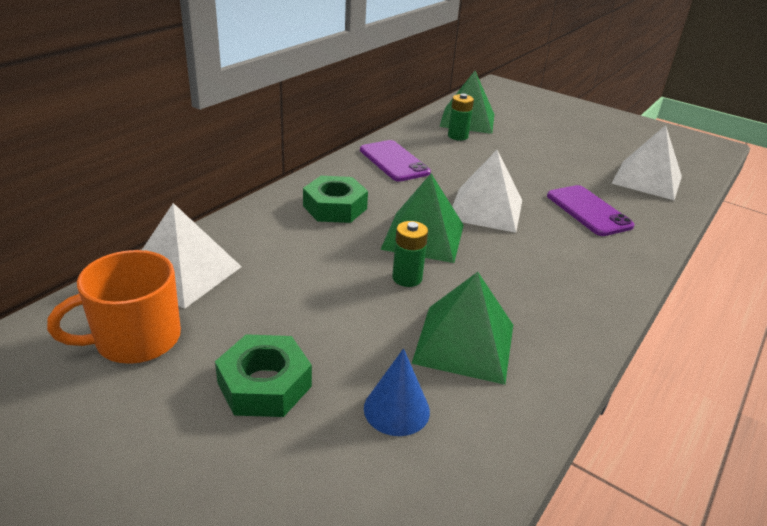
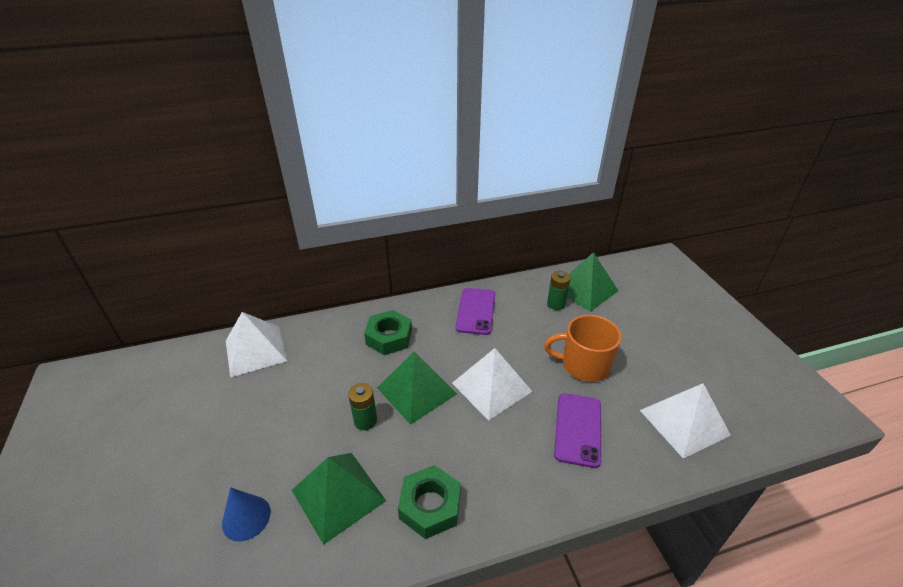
camera: 40 degrees right, 5 degrees up
orange mug [47,250,181,364] -> orange mug moved to [544,315,621,382]
green nut [215,334,312,417] -> green nut moved to [398,465,461,539]

